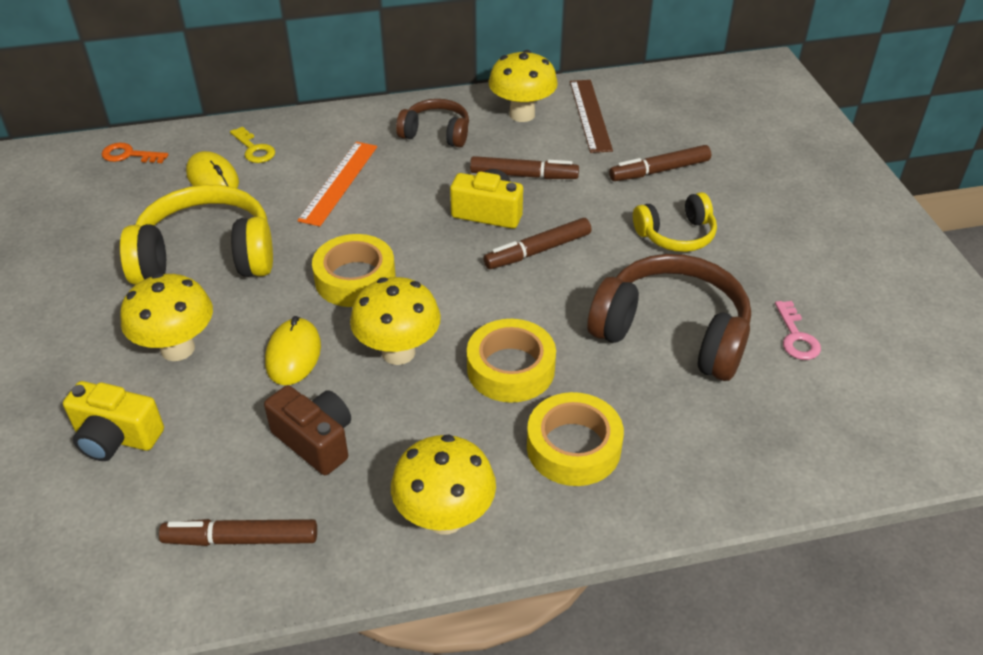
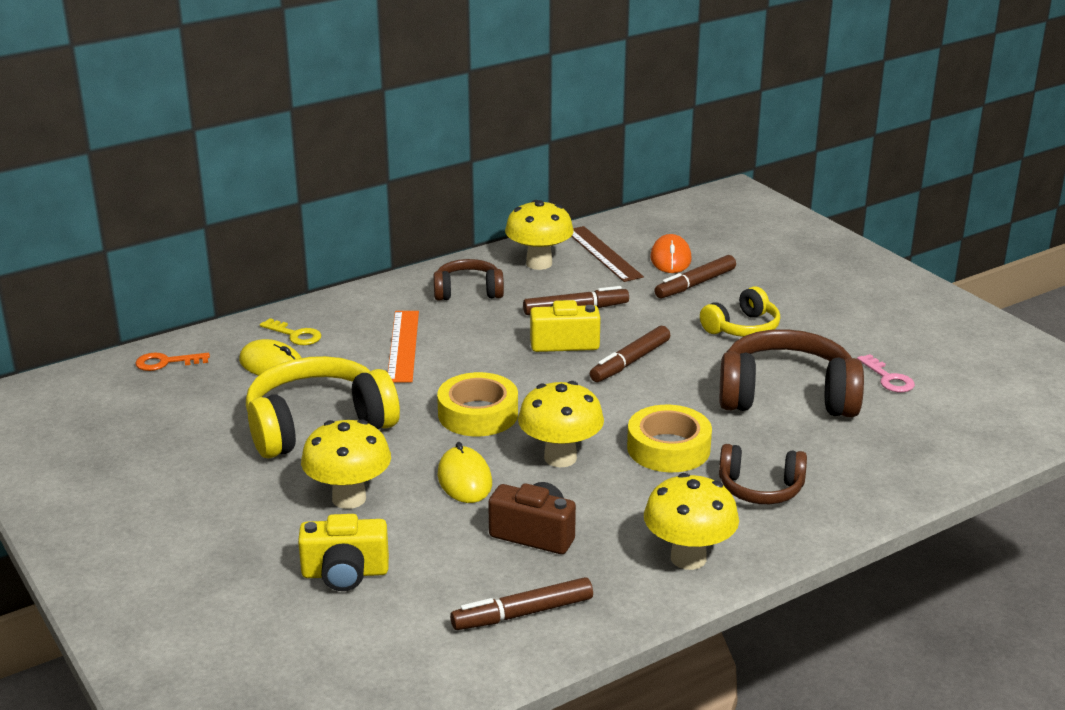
camera: 20 degrees left, 15 degrees down
yellow tape [527,392,624,486] -> brown headphones [719,444,807,504]
none -> orange mouse [650,234,692,273]

